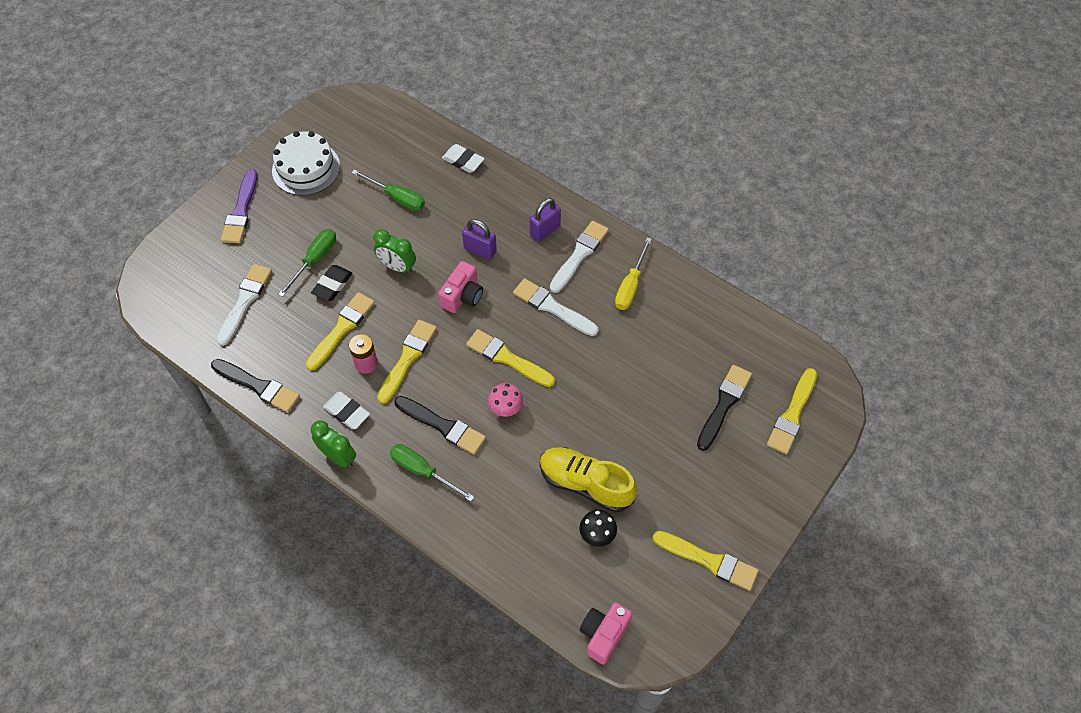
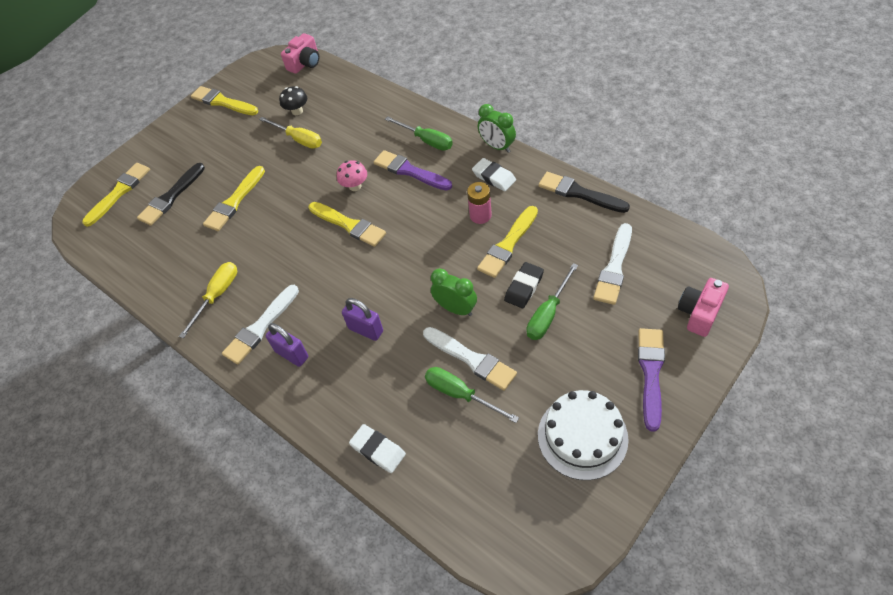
camera: 170 degrees left, 5 degrees down
yellow brush [377,320,437,404] -> yellow brush moved to [203,166,265,231]
black brush [394,396,486,455] -> purple brush [374,150,452,191]
pink camera [438,261,483,313] -> pink camera moved to [678,278,729,337]
white brush [513,278,598,336] -> white brush moved to [423,327,517,391]
purple padlock [530,198,561,242] -> purple padlock turned 75 degrees clockwise [266,323,308,367]
yellow shoe [540,447,637,512] -> yellow screwdriver [259,117,322,149]

